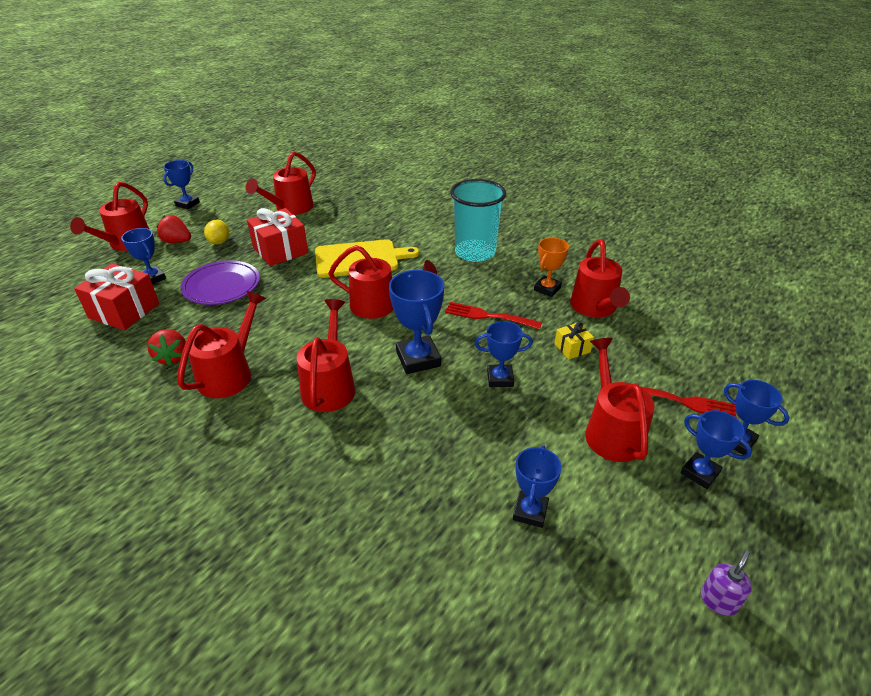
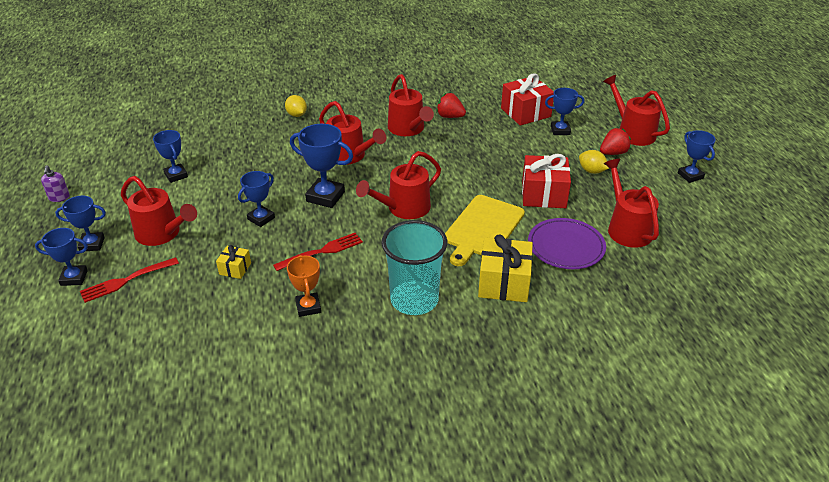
camera: 130 degrees right, 0 degrees up
purple plate [181,260,260,305] -> purple plate moved to [528,218,606,269]
red watering can [570,239,630,317] -> none
none -> yellow lemon [285,95,307,117]
none -> yellow gift [478,234,533,302]

